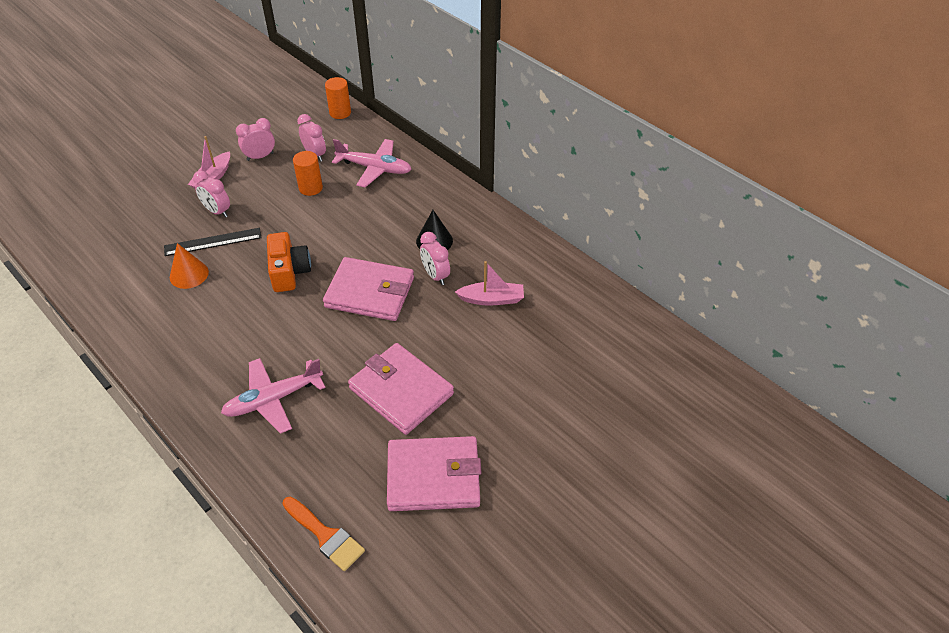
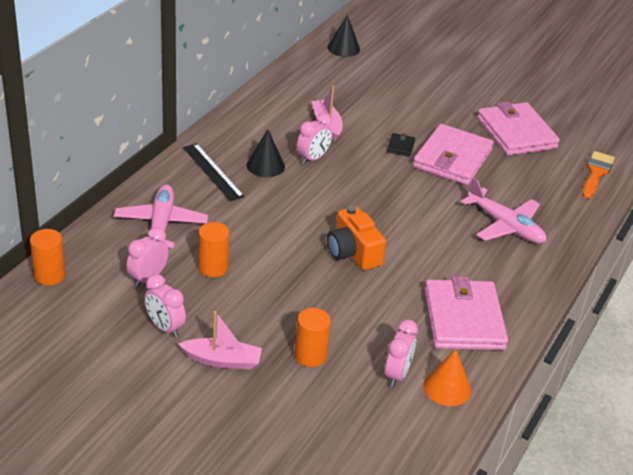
camera: 110 degrees left, 10 degrees down
black ruler [164,228,262,256] -> black ruler moved to [183,143,245,201]
orange cone [170,243,209,289] -> orange cone moved to [423,349,471,406]
pink clock [193,171,230,218] -> pink clock moved to [385,319,418,387]
orange camera [267,232,311,292] -> orange camera turned 90 degrees counterclockwise [327,206,386,270]
pink wallet [323,257,414,321] -> pink wallet moved to [425,276,508,350]
none -> orange cylinder [294,308,331,367]
none -> black cone [328,14,360,57]
none -> black wallet [387,133,415,156]

